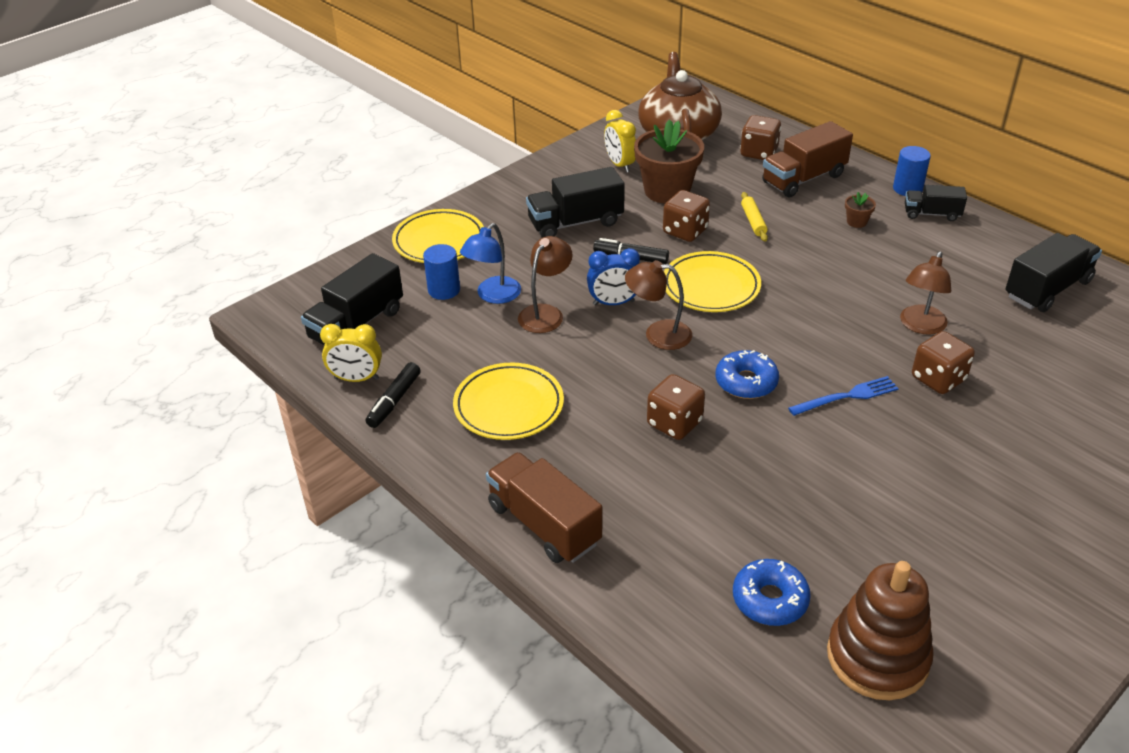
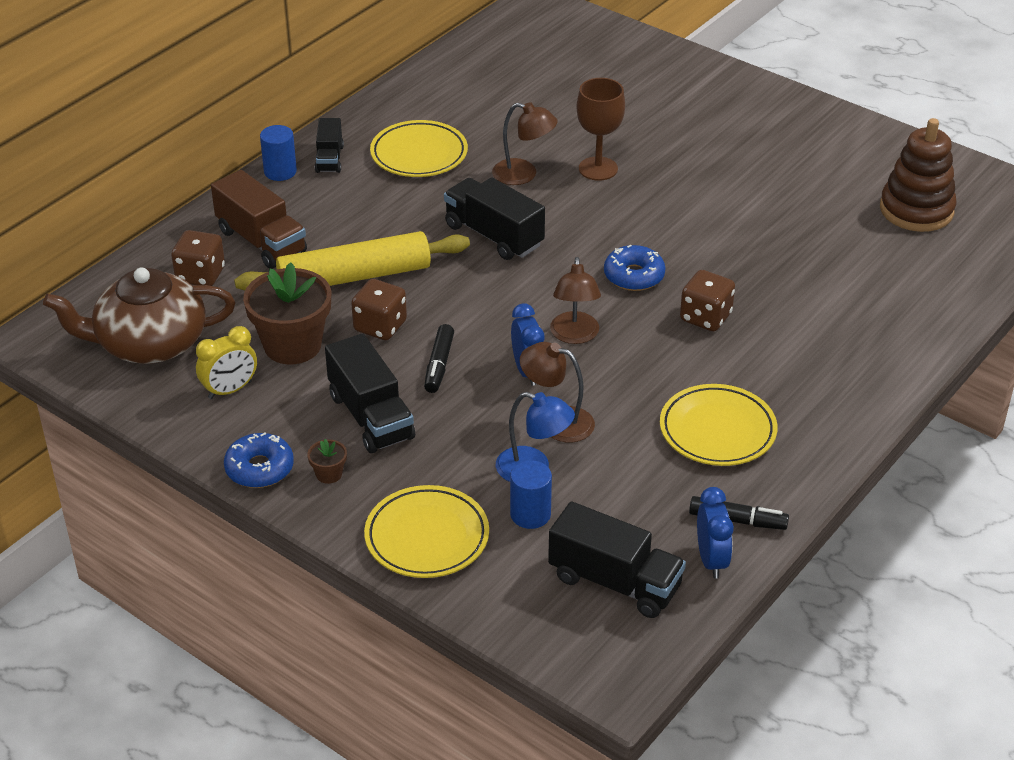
camera: 100 degrees left, 0 degrees up
yellow clock [320,324,382,382] -> blue clock [697,487,734,579]
brown truck [486,452,602,563] -> none
yellow plate [664,251,761,312] -> yellow plate moved to [370,120,468,177]
blue donut [733,559,811,626] -> blue donut moved to [224,433,294,488]
yellow rolling pin [741,192,768,242] -> yellow rolling pin [234,231,470,290], size x2.42
blue fork [788,376,899,416] -> none
brown flower pot [845,192,876,228] -> brown flower pot moved to [307,439,347,484]
brown dice [912,331,975,394] -> brown goblet [577,78,625,181]
black truck [1005,233,1102,312] -> black truck moved to [444,177,545,260]

